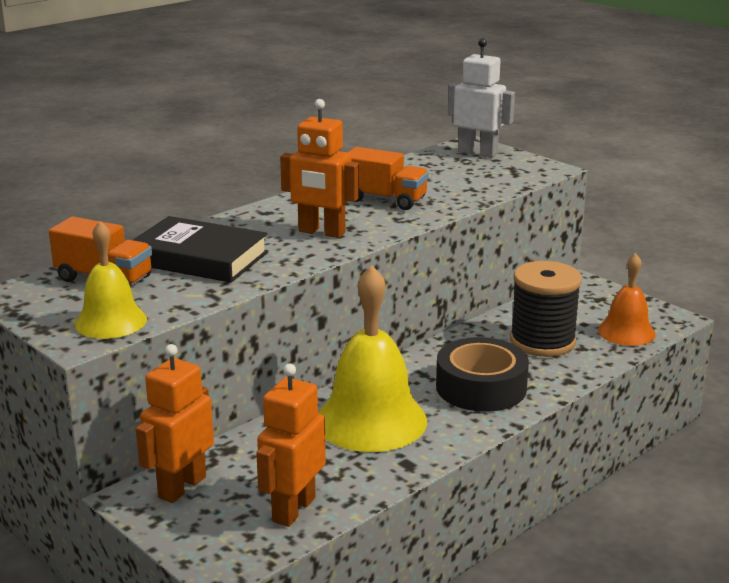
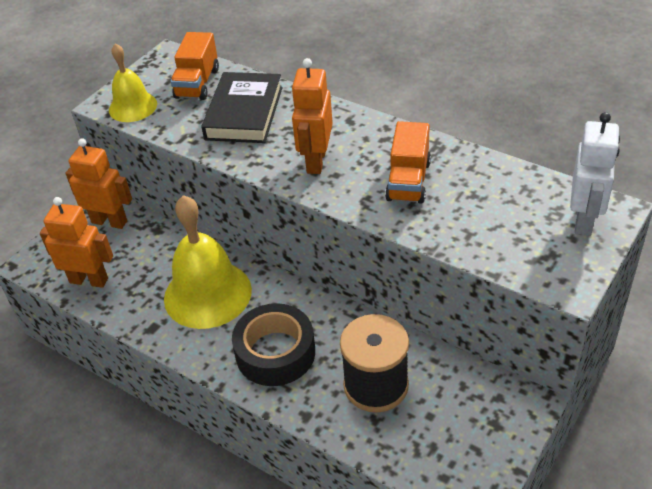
camera: 80 degrees right, 20 degrees up
orange bell [598,253,656,346] -> none

